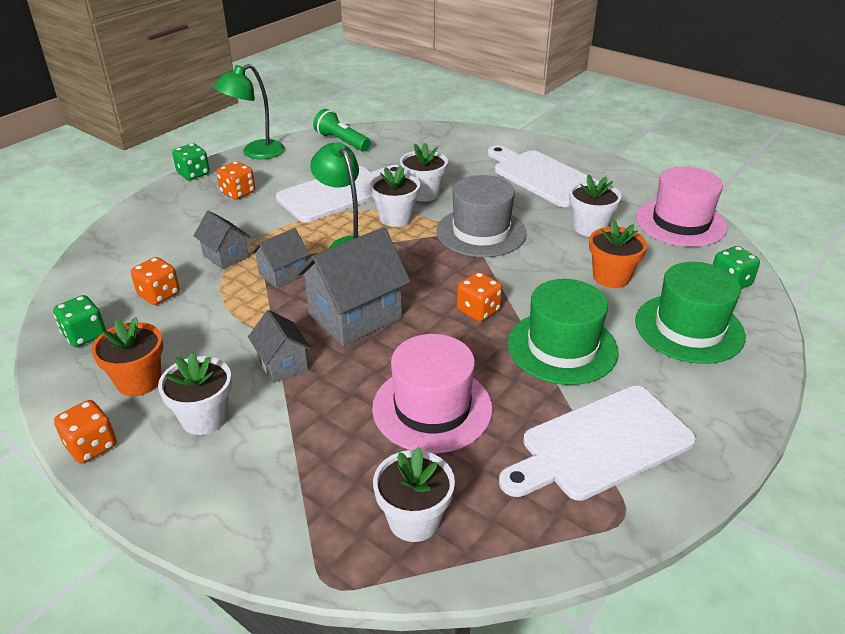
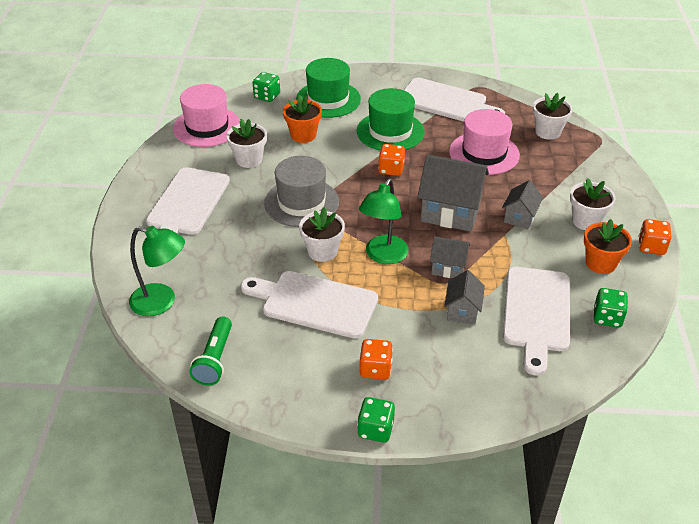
camera: 125 degrees left, 5 degrees up
orange dice [131,257,180,305] -> white cutting board [503,267,570,376]
green lamp [214,64,285,159] -> green lamp moved to [129,226,185,316]
white flower pot [400,143,448,202] -> none

